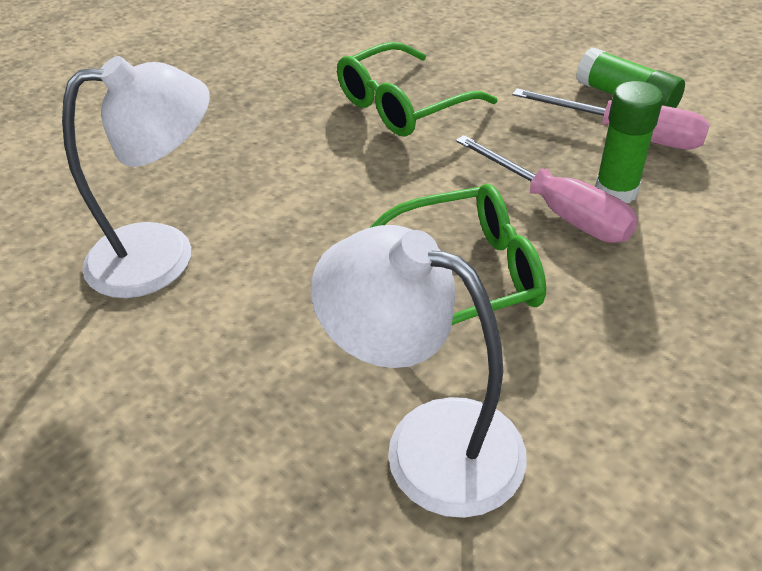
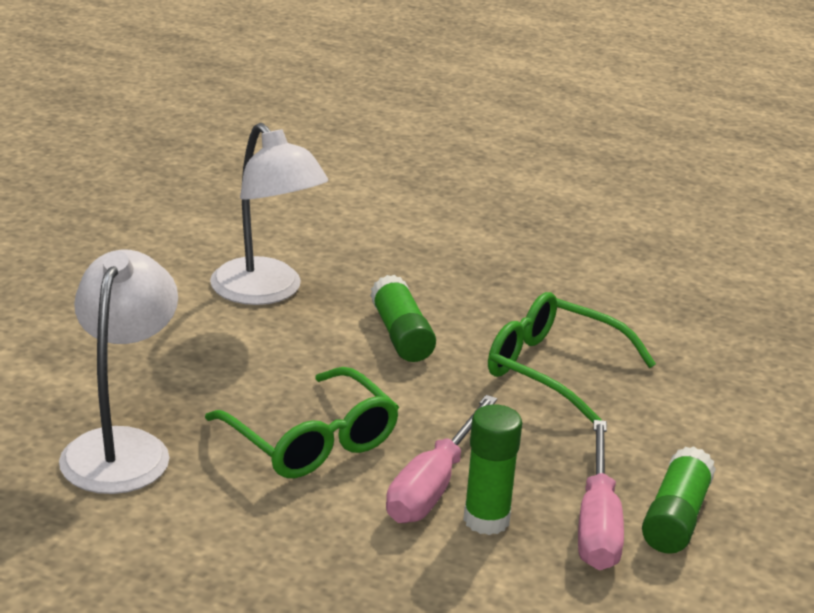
camera: 65 degrees right, 15 degrees down
none -> green glue stick [370,275,436,362]

